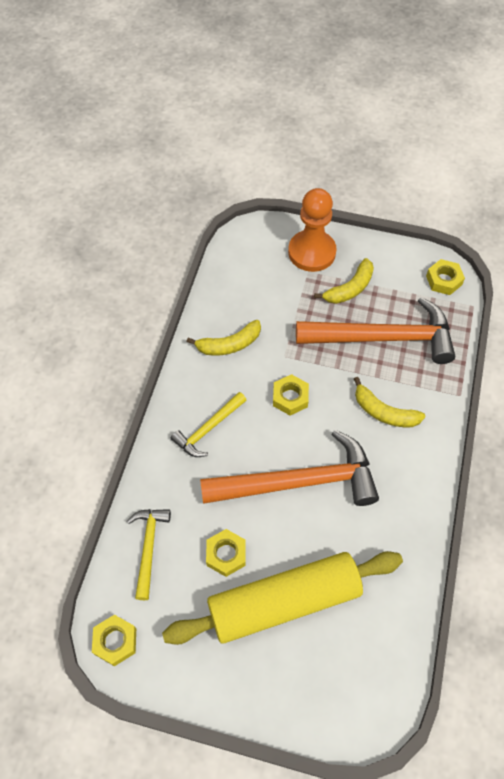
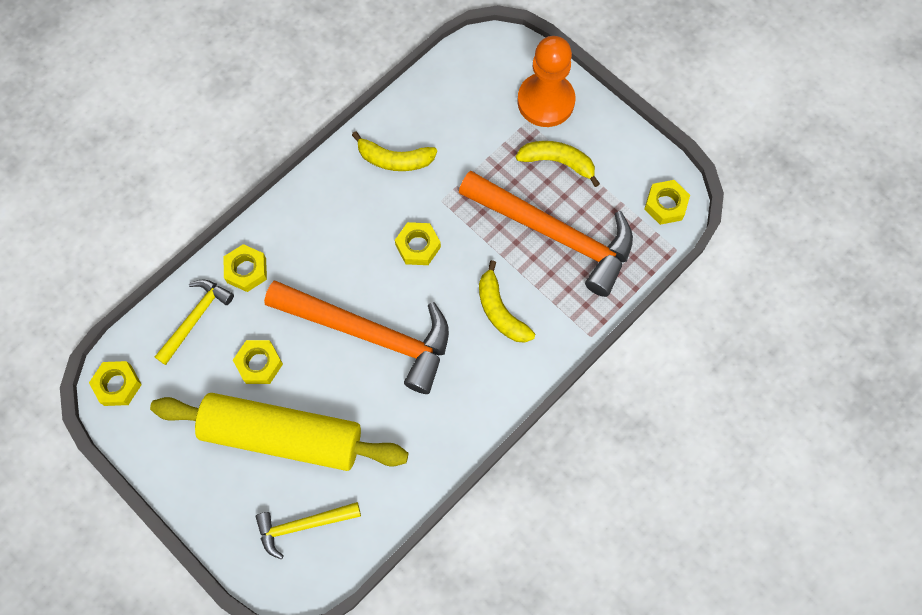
camera: 30 degrees right, 10 degrees up
yellow hammer [171,392,247,457] -> yellow hammer moved to [255,502,361,559]
yellow banana [314,258,374,304] -> yellow banana turned 150 degrees counterclockwise [516,141,600,187]
none -> yellow nut [223,244,267,292]

